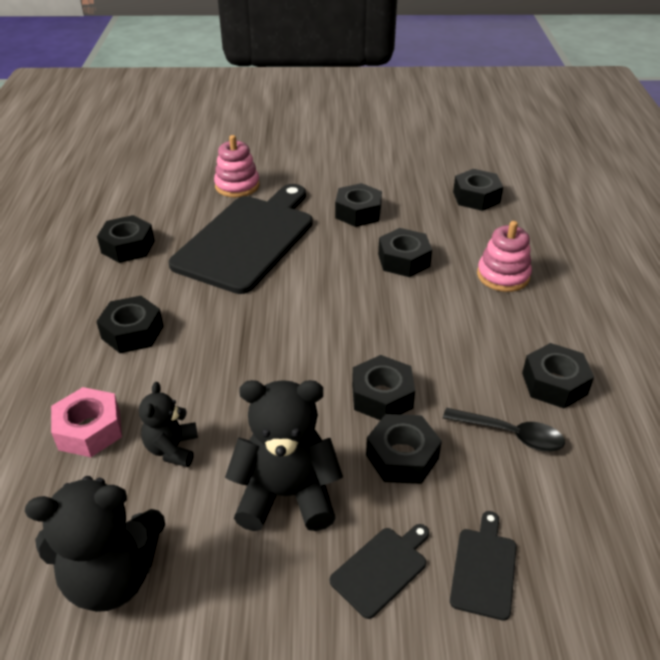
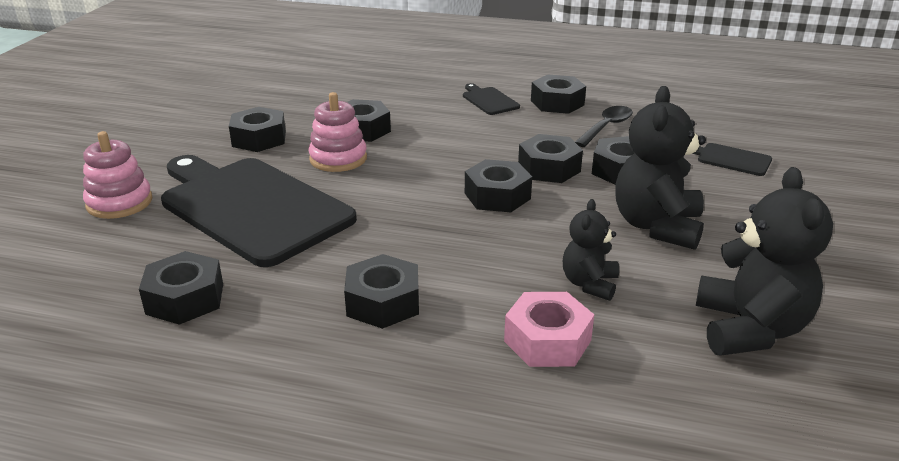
camera: 75 degrees left, 10 degrees down
black teddy bear [139,382,198,467] -> black teddy bear turned 90 degrees clockwise [563,199,619,301]
black cutting board [330,524,429,619] -> black cutting board moved to [463,83,520,115]
black nut [453,169,503,211] -> black nut moved to [465,159,532,212]
pink stacking toy [477,221,532,292] -> pink stacking toy moved to [308,92,367,172]

